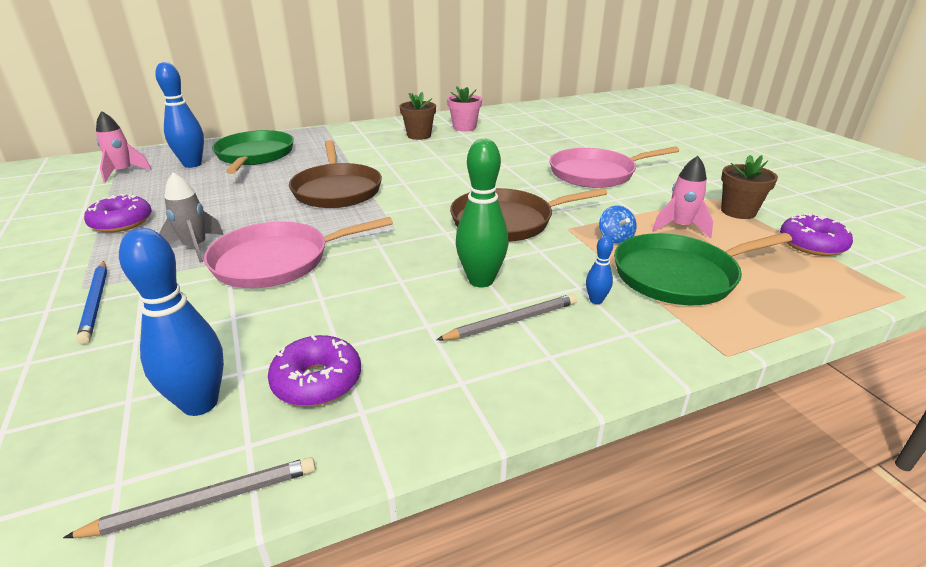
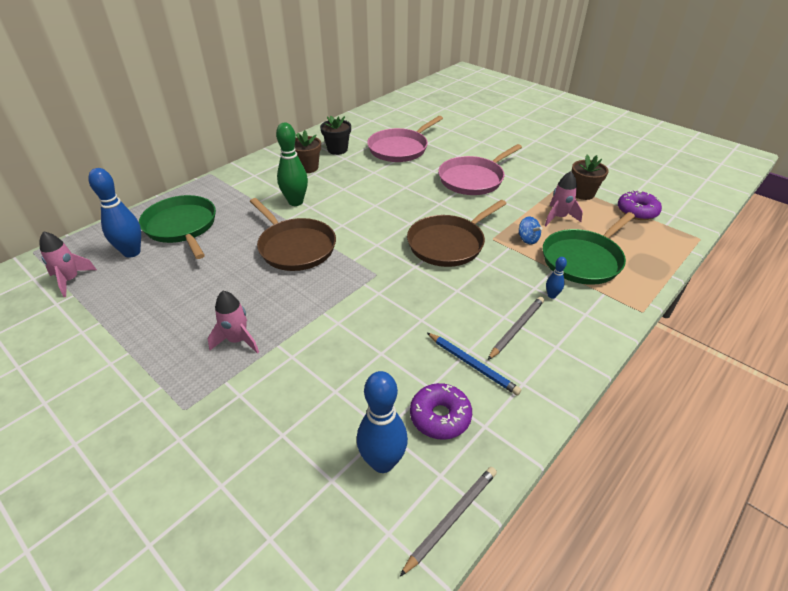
camera: 25 degrees left, 10 degrees up
blue pencil [76,261,107,344] -> blue pencil moved to [427,333,522,396]
purple donut [84,194,152,233] -> none
grey rocket [159,172,224,263] -> pink rocket [208,291,259,354]
pink pan [204,217,393,288] -> pink pan moved to [367,116,443,162]
pink flower pot [447,86,482,132] -> black flower pot [320,116,351,155]
green bowling pin [456,139,509,287] -> green bowling pin moved to [276,123,308,206]

